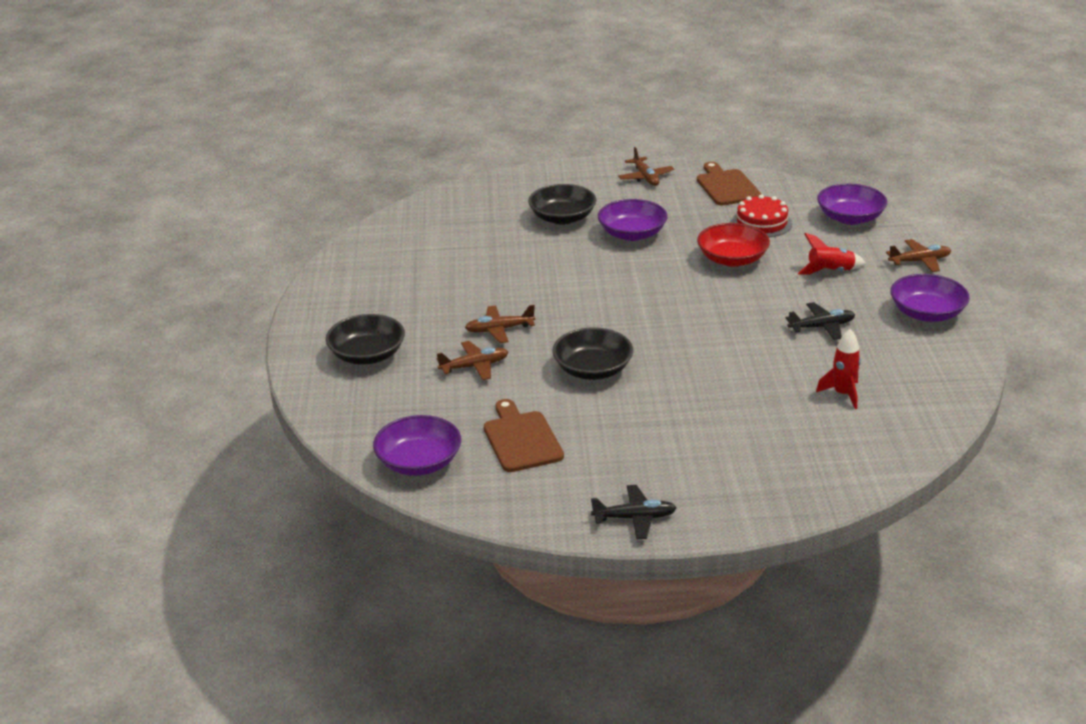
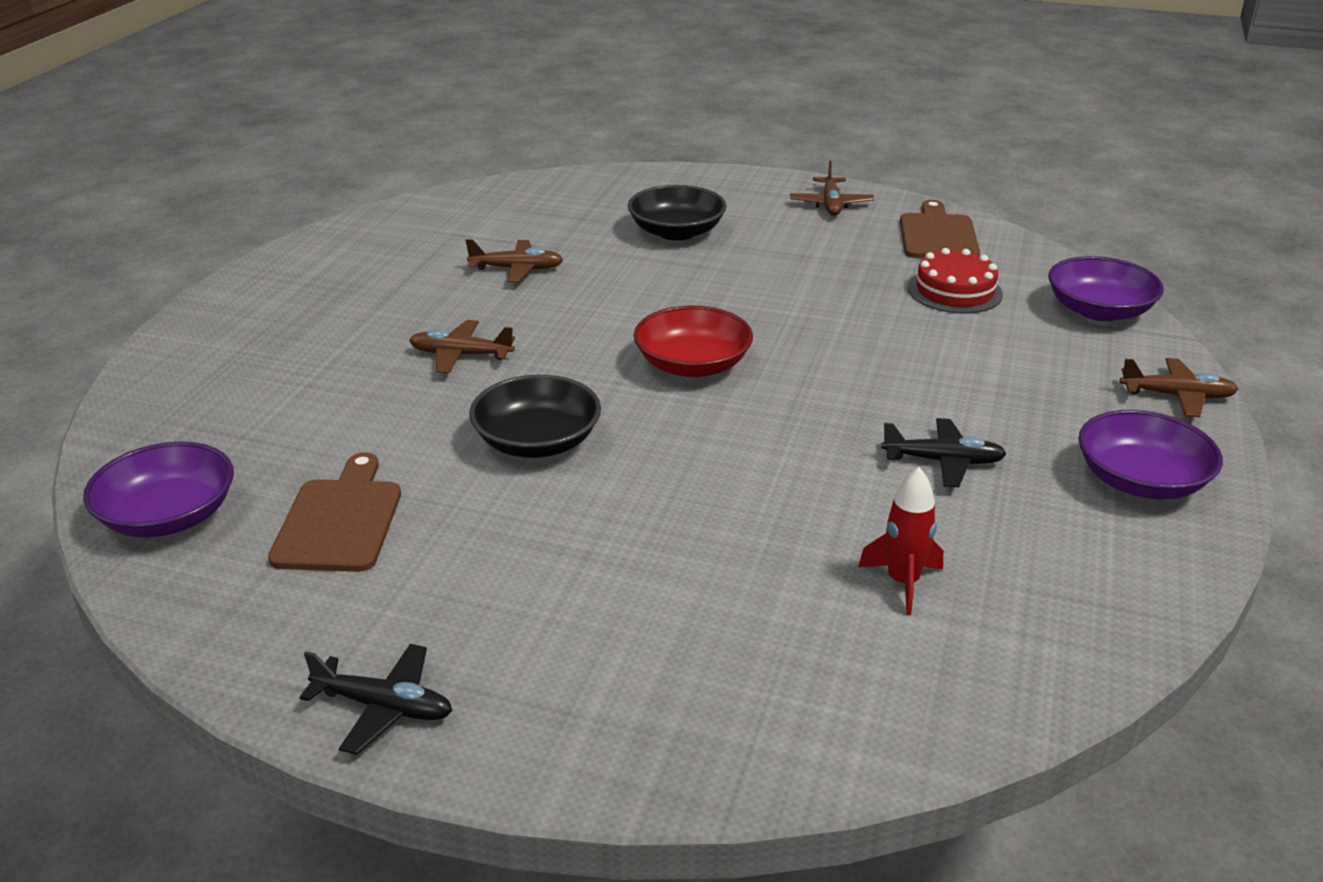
camera: 20 degrees right, 0 degrees up
black bowl [326,314,405,365] -> none
brown plane [437,341,508,380] -> brown plane moved to [465,239,563,282]
purple bowl [598,199,667,241] -> none
red bowl [697,223,770,267] -> red bowl moved to [634,305,753,377]
red rocket [798,233,865,275] -> none

